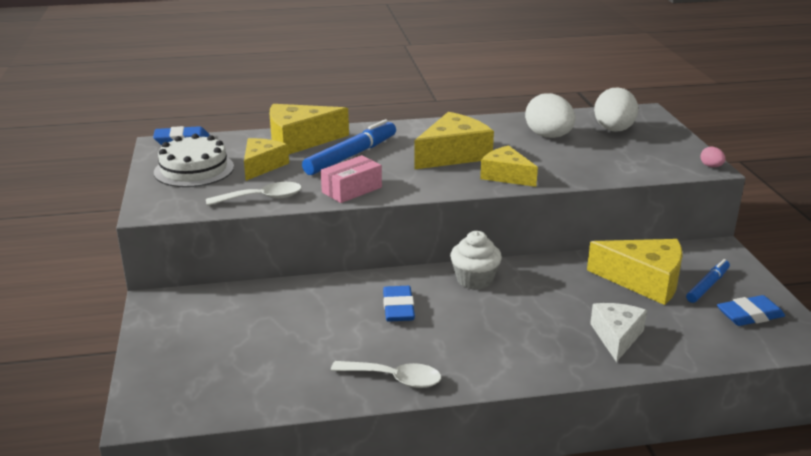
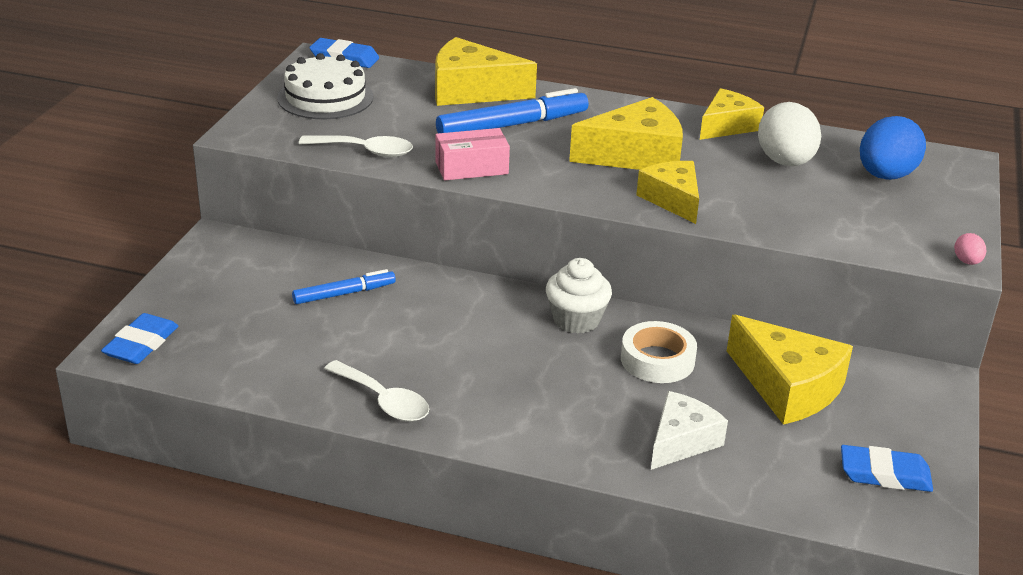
camera: 25 degrees right, 5 degrees up
yellow cheese [244,138,289,181] -> yellow cheese moved to [700,88,764,140]
blue eraser [383,286,415,321] -> blue eraser moved to [101,313,178,364]
white egg [594,87,638,132] -> blue egg [860,116,926,180]
blue marker [686,259,730,303] -> blue marker moved to [292,269,396,304]
none -> white tape [621,321,697,383]

